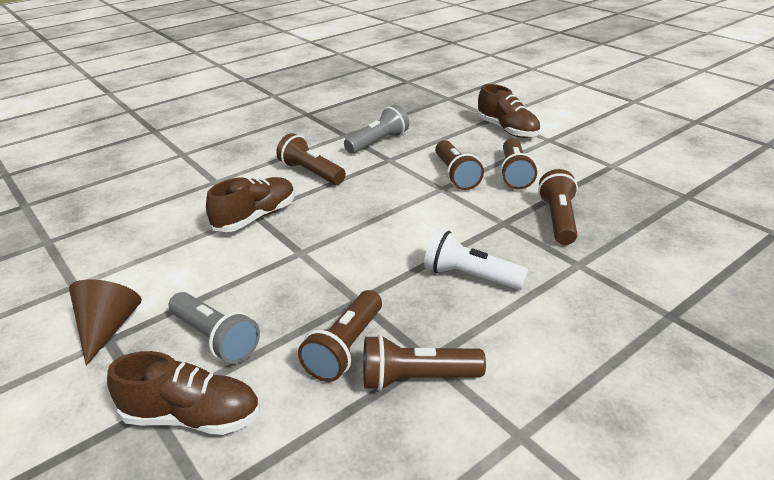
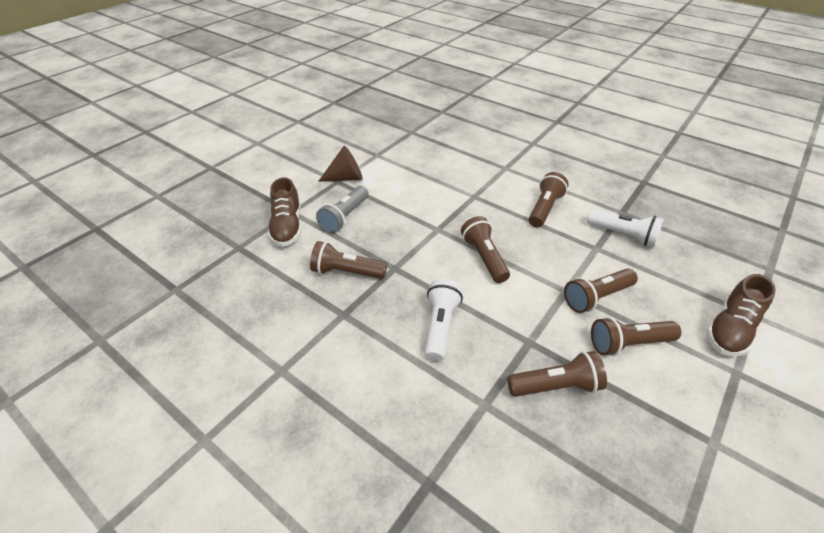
camera: 75 degrees right, 10 degrees up
brown shoe [206,177,295,232] -> none
grey flashlight [344,105,409,154] -> white flashlight [587,209,664,247]
brown flashlight [363,335,486,391] -> brown flashlight moved to [461,216,510,283]

